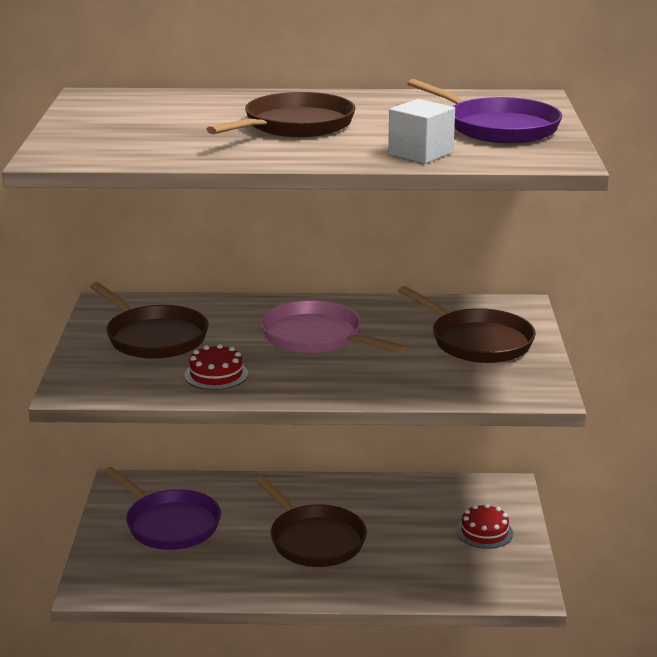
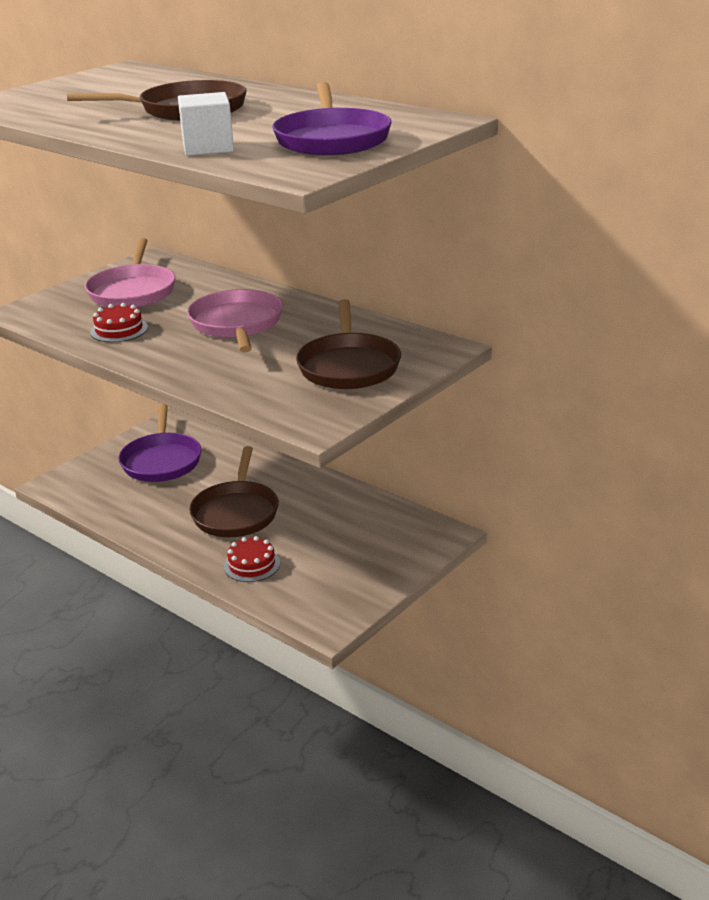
camera: 40 degrees right, 5 degrees up
brown pan [90,282,209,359] -> pink pan [85,238,175,308]
red cake [456,504,513,549] -> red cake moved to [224,536,280,582]

